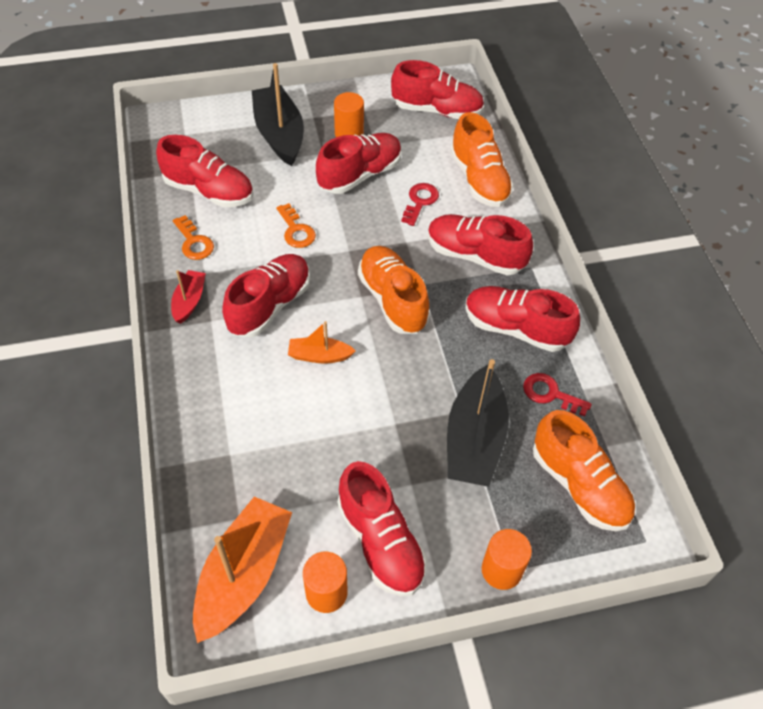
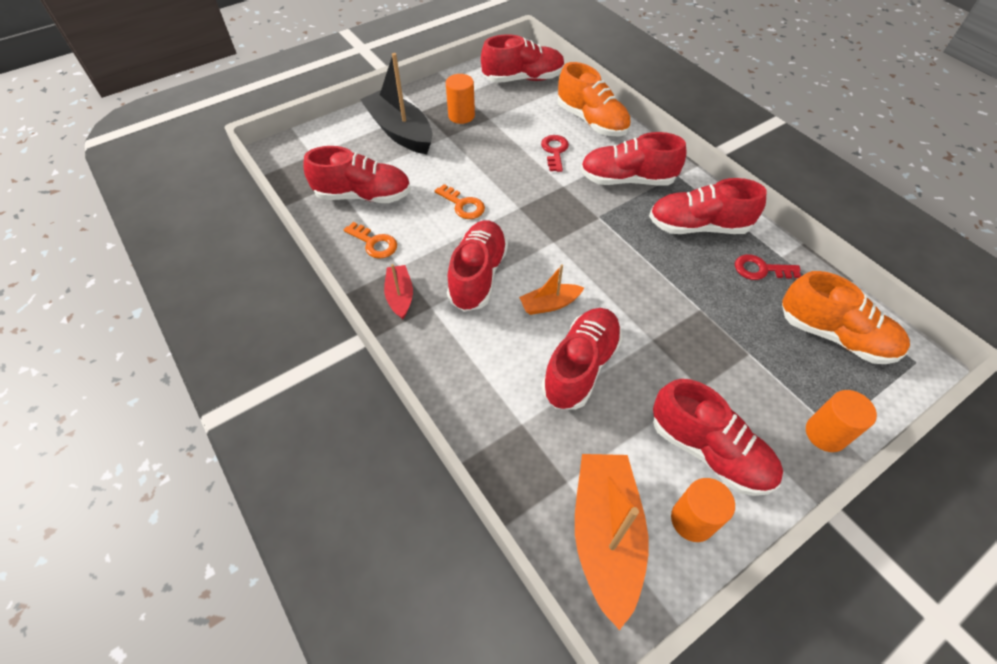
camera: 20 degrees left, 0 degrees up
red shoe [316,133,402,194] -> red shoe moved to [542,308,623,410]
orange shoe [358,246,430,334] -> none
black boat [447,359,509,487] -> none

